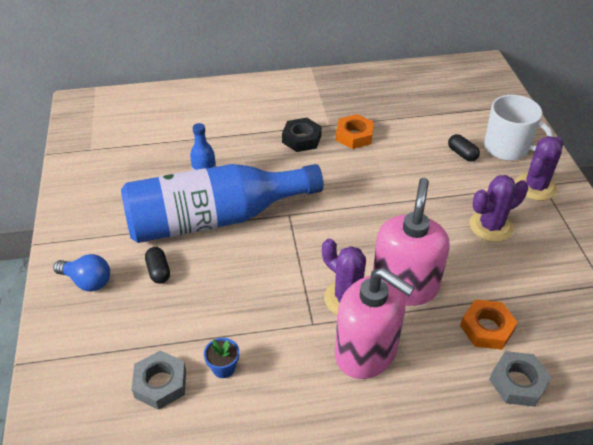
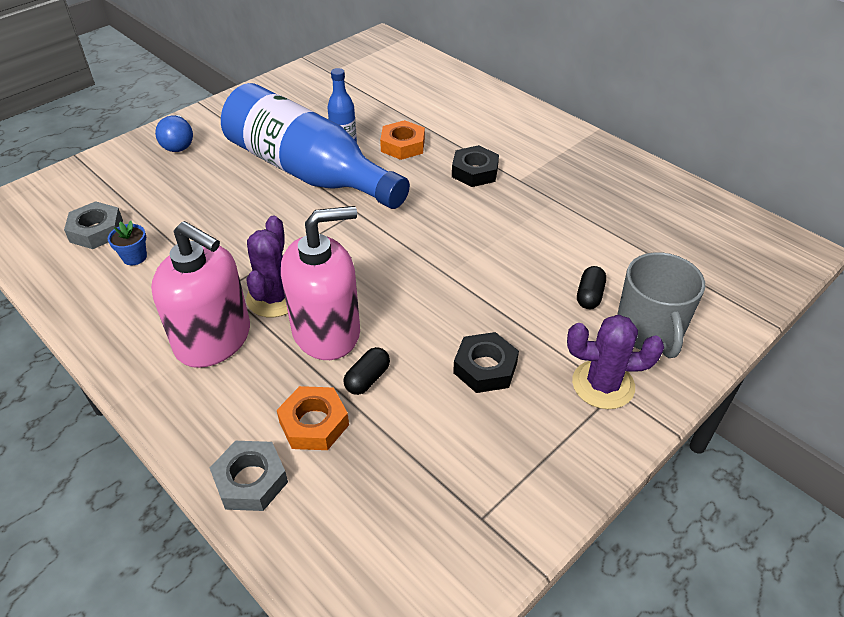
camera: 55 degrees right, 0 degrees up
black capsule [145,247,170,284] -> black capsule moved to [344,347,390,395]
pink soap dispenser [335,268,415,379] -> pink soap dispenser turned 60 degrees counterclockwise [151,221,250,368]
orange nut [336,114,374,149] -> orange nut moved to [380,120,425,160]
purple cactus [470,175,528,242] -> black nut [453,332,519,393]
white mug [484,95,553,161] -> grey mug [617,252,705,358]

